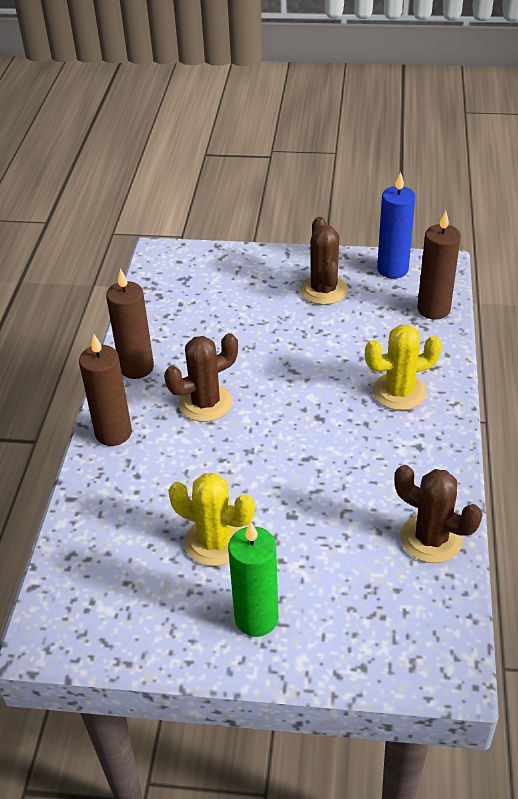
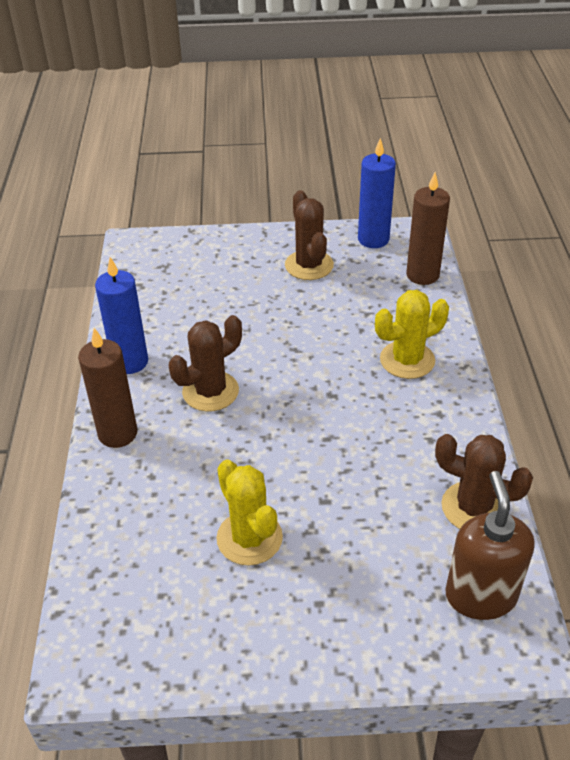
camera: 10 degrees left, 0 degrees up
brown candle [106,269,154,379] -> blue candle [95,257,148,374]
yellow cactus [168,473,255,566] -> yellow cactus turned 45 degrees clockwise [216,459,283,566]
green candle [228,521,278,637] -> none
none -> brown soap dispenser [446,471,535,620]

